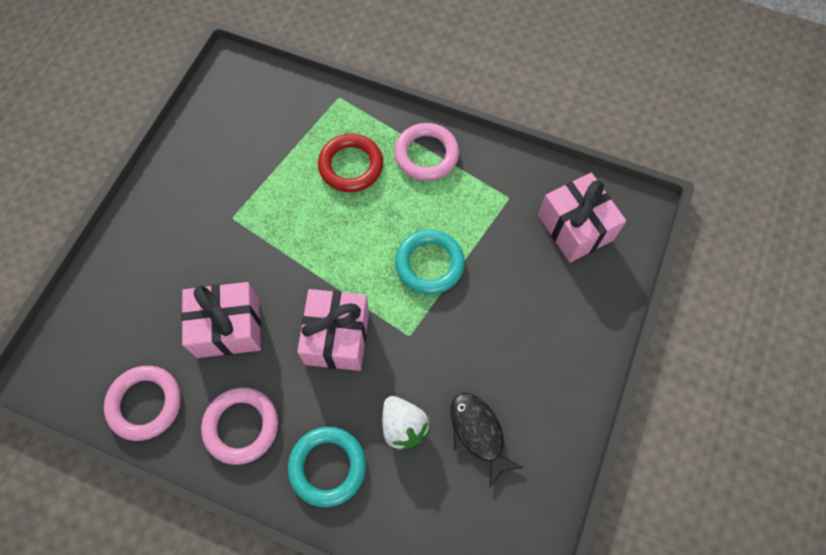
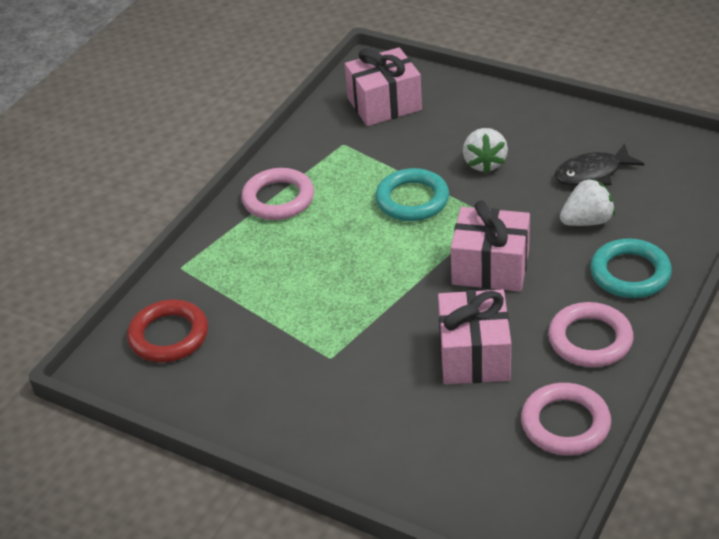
camera: 80 degrees left, 25 degrees down
red ring [318,134,383,192] -> red ring moved to [127,300,208,363]
none -> white strawberry [463,128,508,174]

